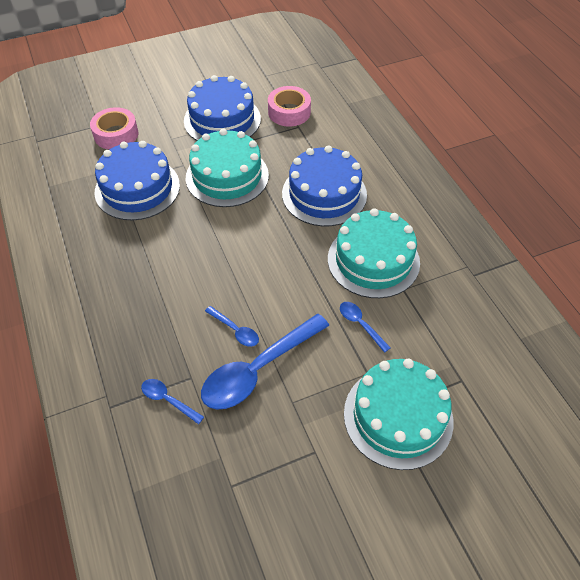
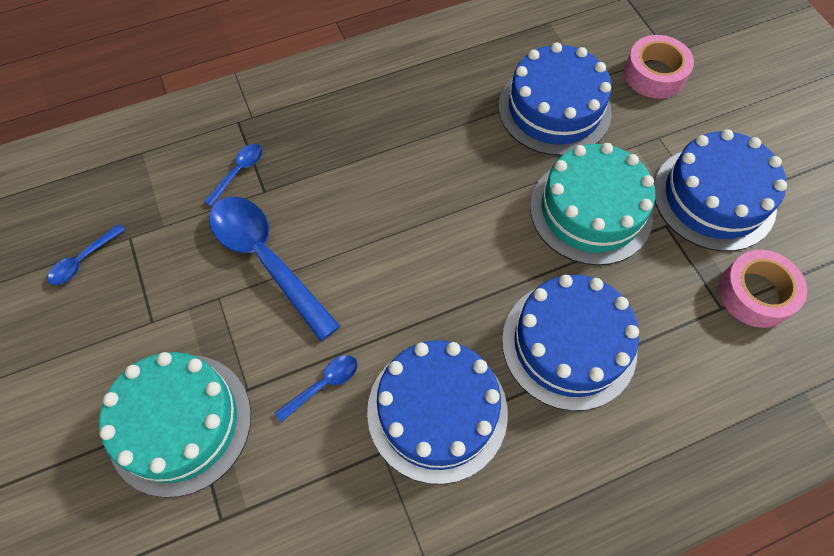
camera: 90 degrees right, 10 degrees up
blue spoon [205,306,259,347] -> blue spoon moved to [48,224,125,285]
turquoise cake [328,208,420,298] -> blue cake [367,340,508,484]

